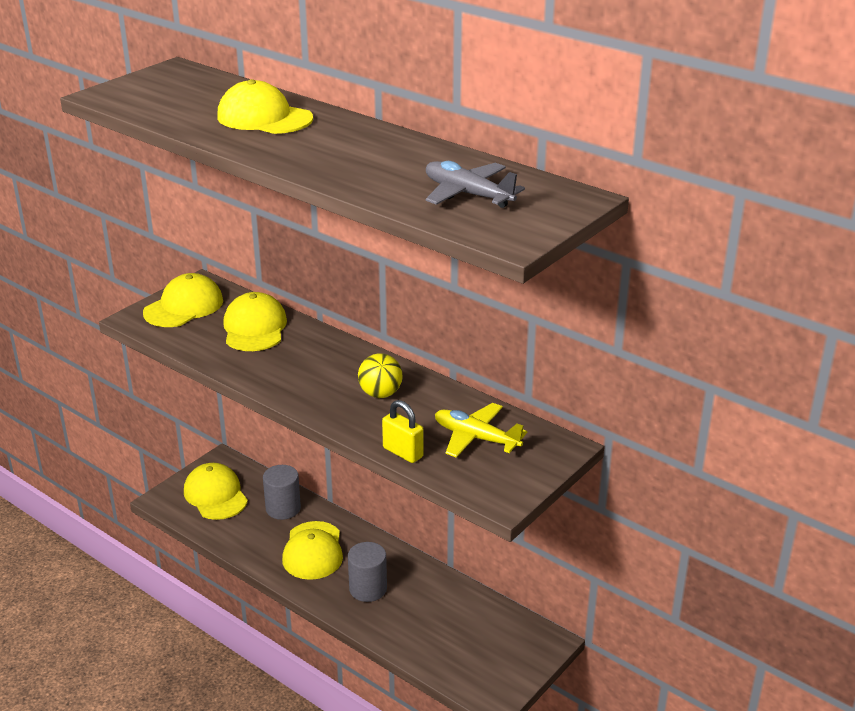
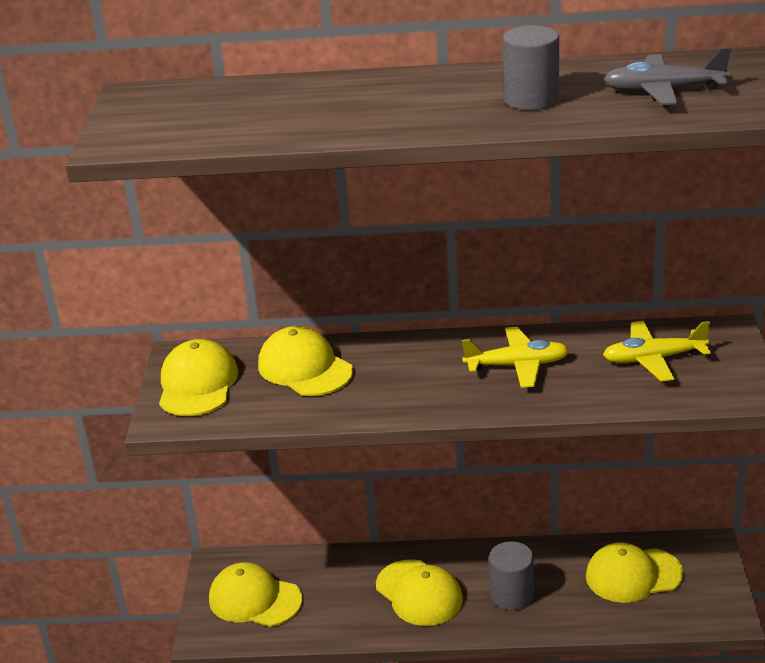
camera: 35 degrees left, 0 degrees up
yellow cap [217,79,313,134] -> yellow cap moved to [586,542,684,603]
grey cylinder [263,465,301,520] -> grey cylinder moved to [503,25,559,110]
yellow ball [358,353,403,398] -> yellow plane [462,327,569,388]
yellow padlock [382,400,424,463] -> none

